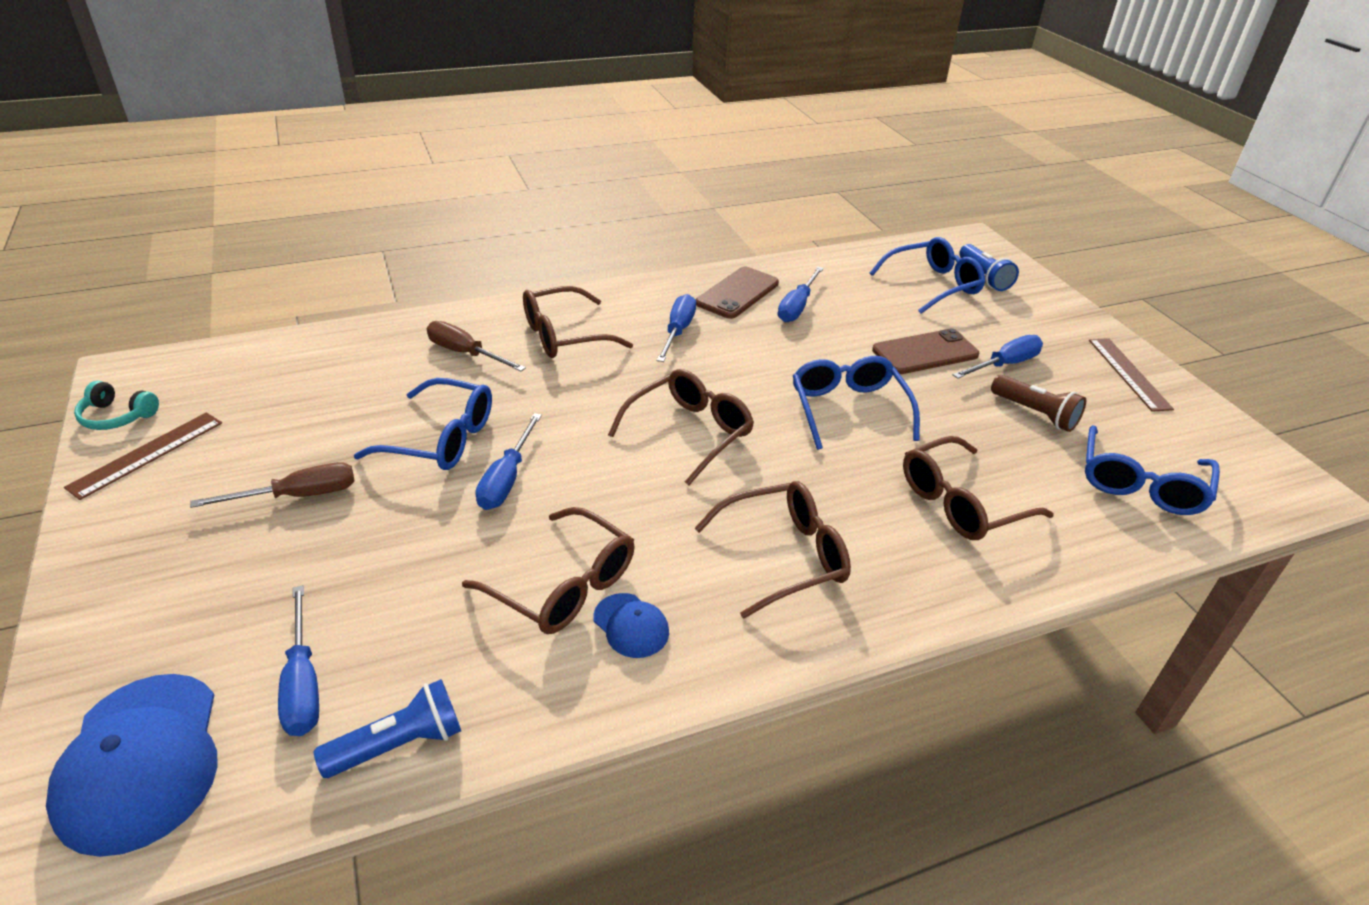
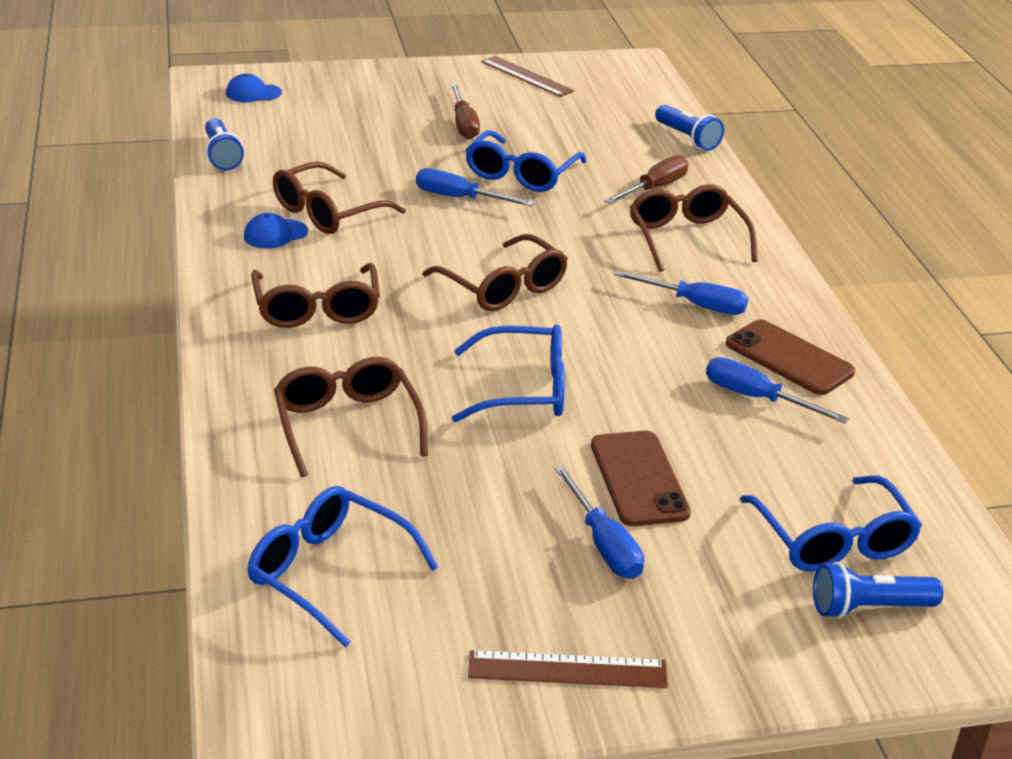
camera: 100 degrees right, 5 degrees down
blue cap [46,674,218,857] -> blue cap [226,74,282,102], size x0.50
turquoise headphones [74,381,159,430] -> none
blue screwdriver [278,585,319,736] -> none
brown flashlight [991,375,1086,432] -> none
none -> blue flashlight [655,105,724,151]

